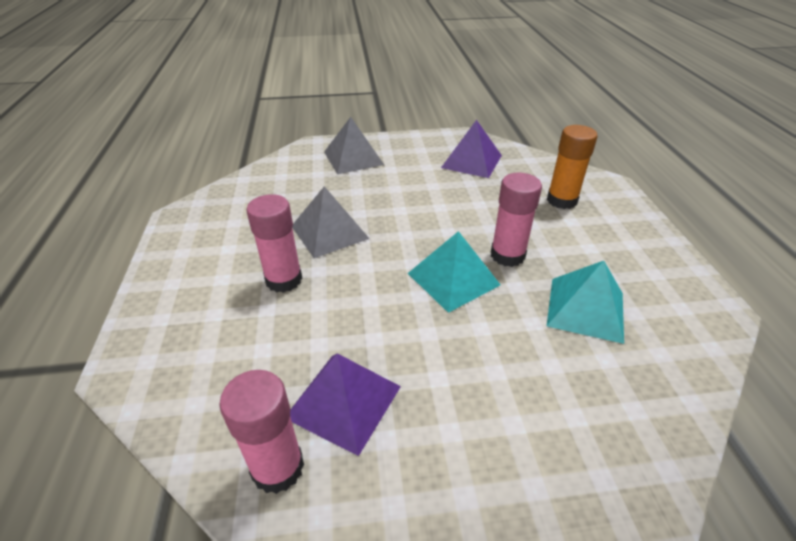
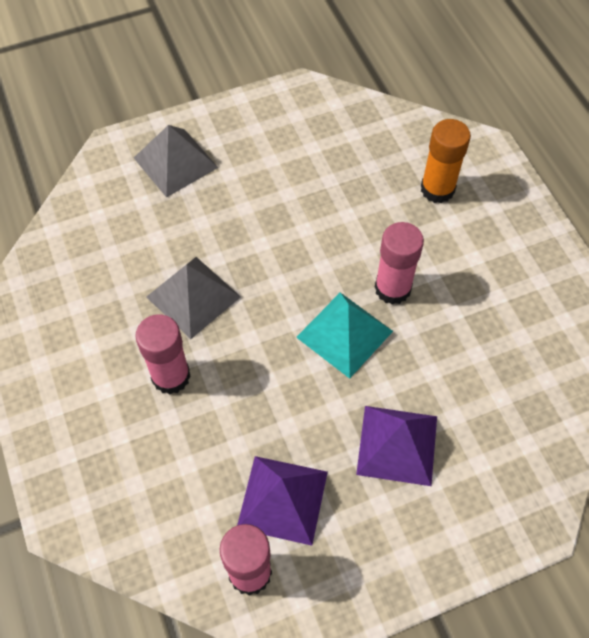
camera: 15 degrees left, 20 degrees up
purple pyramid [441,120,502,178] -> purple pyramid moved to [356,406,437,486]
turquoise pyramid [547,261,624,344] -> none

